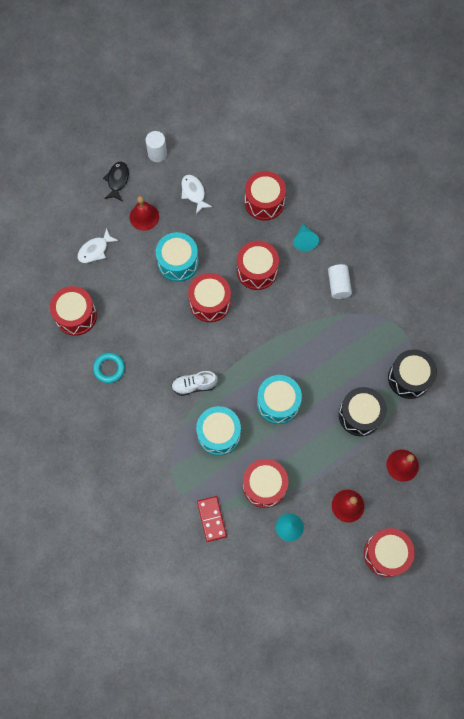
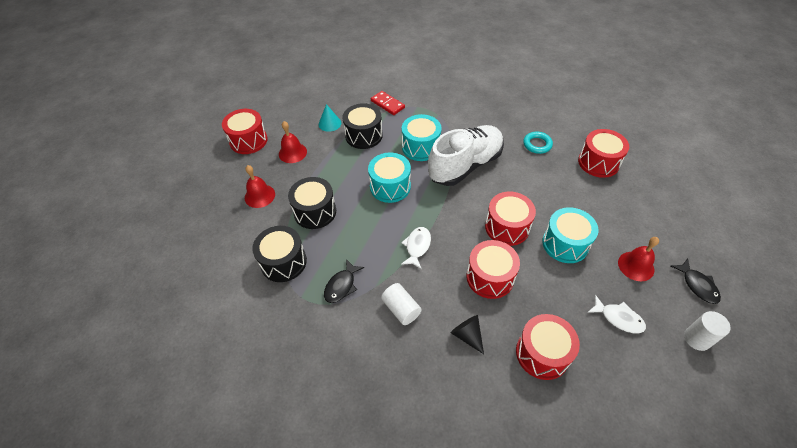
camera: 150 degrees right, 20 degrees down
white fish [77,228,119,263] -> white fish moved to [401,227,431,269]
white shoe [171,371,218,396] -> white shoe [428,125,504,186], size x2.16
red drum [243,459,288,508] -> black drum [343,103,383,149]
turquoise cone [293,224,319,251] -> black cone [451,315,484,354]
none -> black fish [324,259,364,303]

